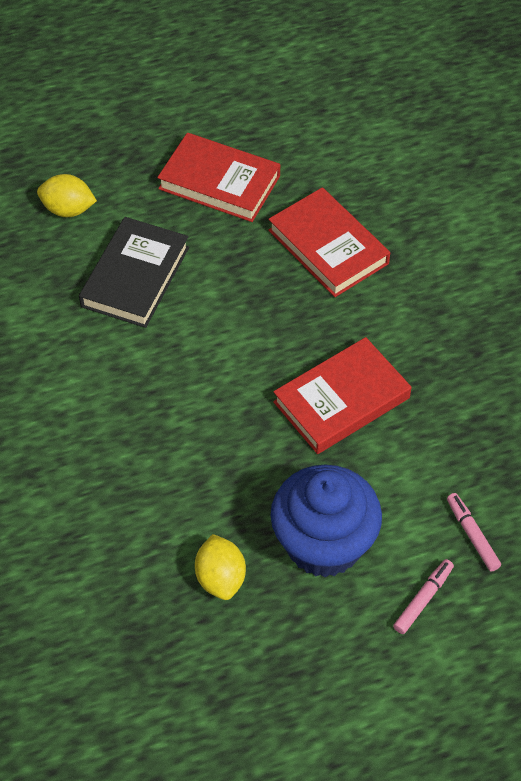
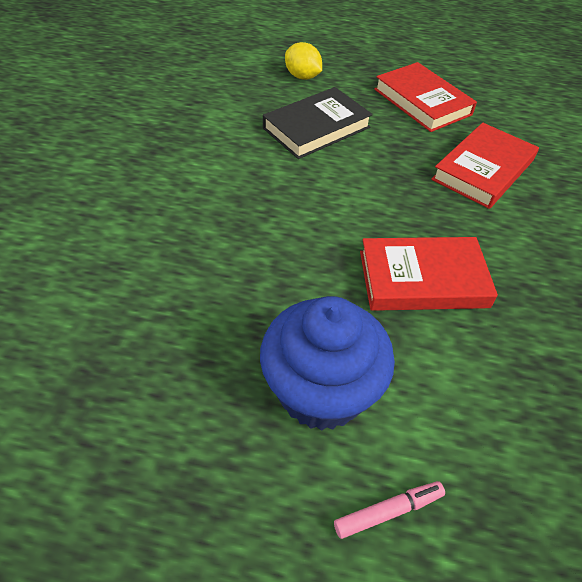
camera: 30 degrees right, 5 degrees down
yellow lemon [195,534,246,600] -> none
red book [268,187,390,297] -> red book turned 45 degrees clockwise [431,123,539,209]
pink marker [447,493,501,572] -> none

